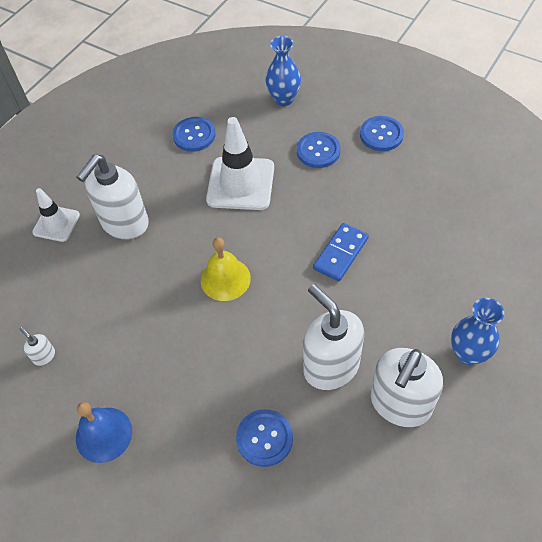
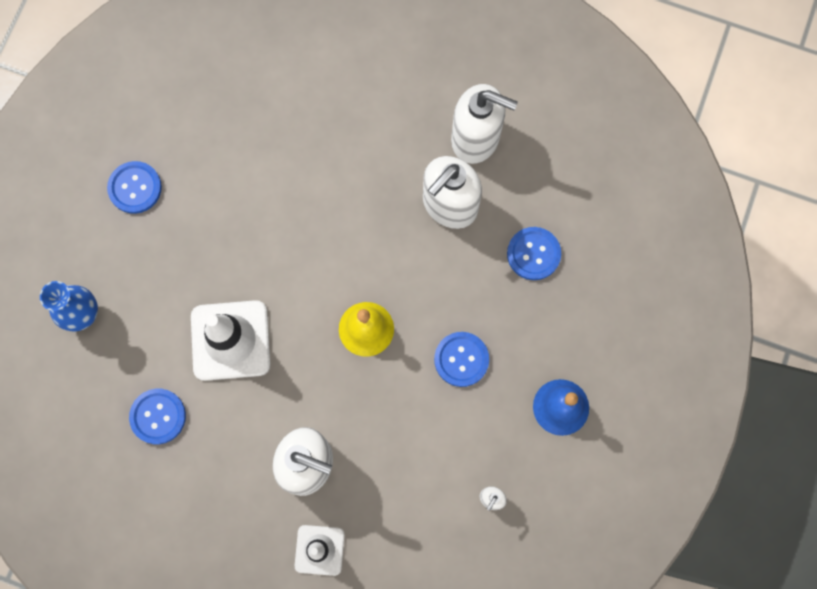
camera: 105 degrees left, 20 degrees up
blue button [297,132,341,168] -> blue button moved to [434,332,489,387]
blue domino [313,223,369,282] -> none
blue vase [451,298,504,365] -> none

